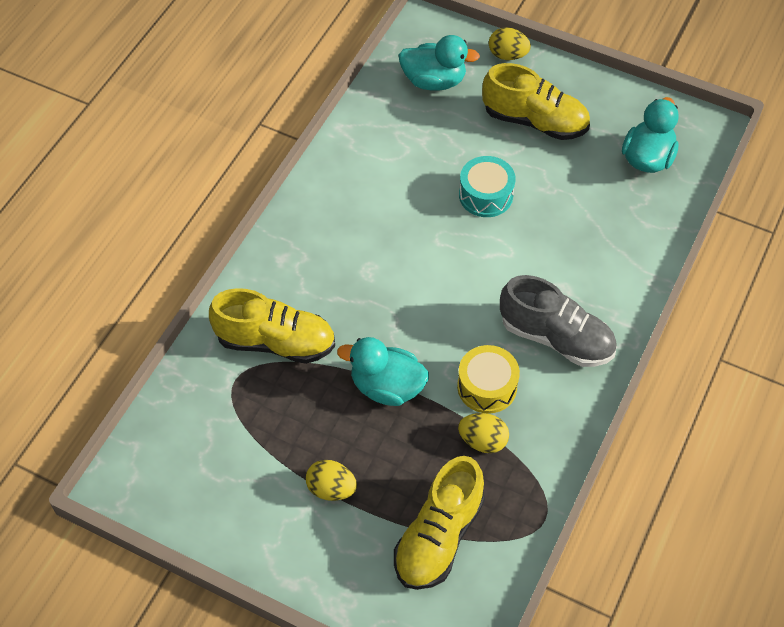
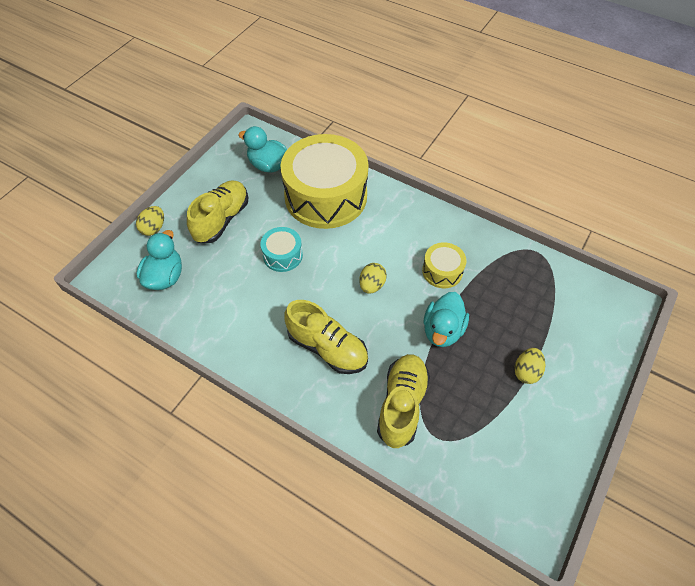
camera: 85 degrees left, 0 degrees up
yellow shoe [394,456,485,590] -> yellow shoe moved to [284,300,368,374]
yellow egg [458,413,509,453] -> yellow egg moved to [359,263,387,294]
grey shoe [500,275,617,367] -> none
none -> yellow drum [280,134,369,229]

